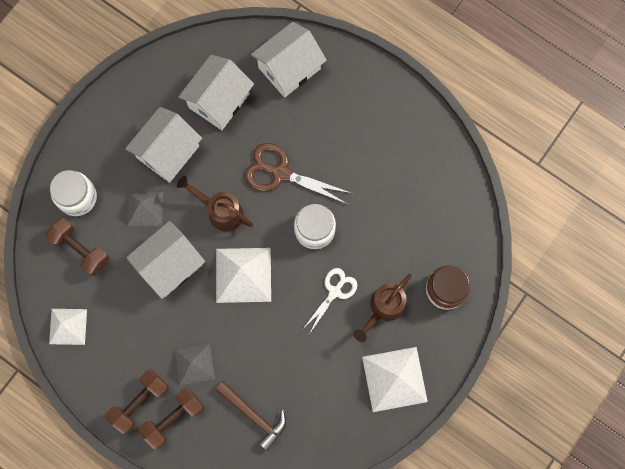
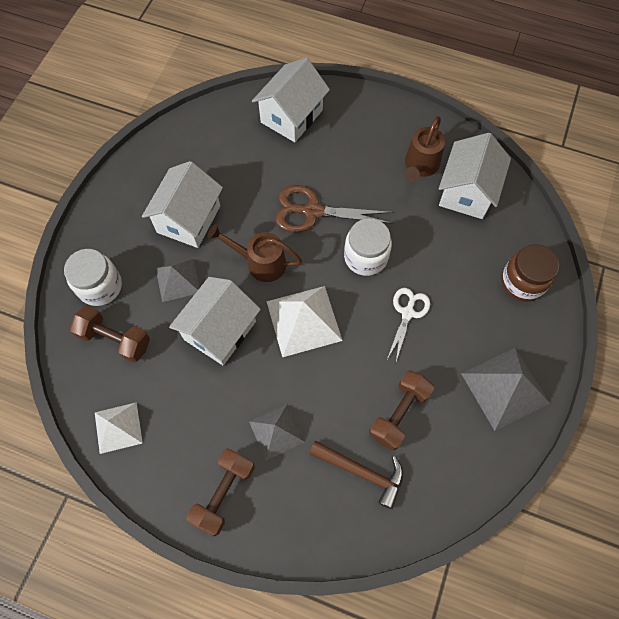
camera: 15 degrees left, 10 degrees down
brown dumbbell [138,388,204,449] -> brown dumbbell moved to [369,370,434,451]
white house [179,55,254,130] -> white house moved to [439,133,511,219]
brown watering can [353,273,412,342] -> brown watering can moved to [404,116,445,183]
white pyramid [362,347,428,412] -> grey pyramid [461,348,550,431]

